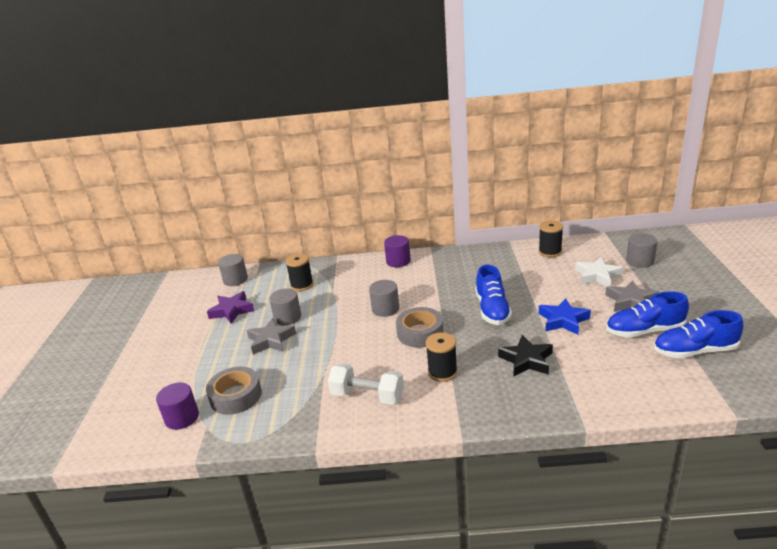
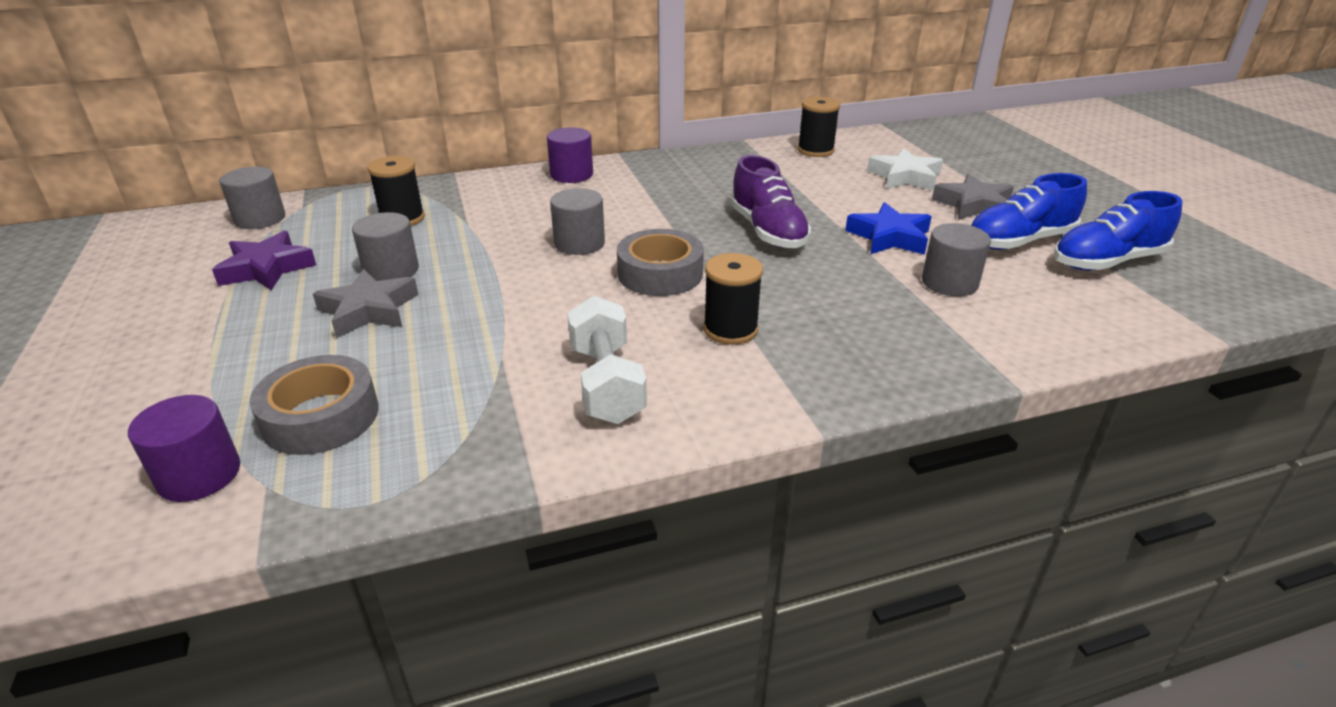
camera: 20 degrees left, 5 degrees up
white dumbbell [328,363,404,405] -> white dumbbell turned 75 degrees clockwise [567,295,647,424]
blue shoe [475,265,512,325] -> purple shoe [730,155,811,248]
black star [498,335,553,376] -> none
grey cylinder [626,233,657,268] -> grey cylinder moved to [922,223,991,296]

